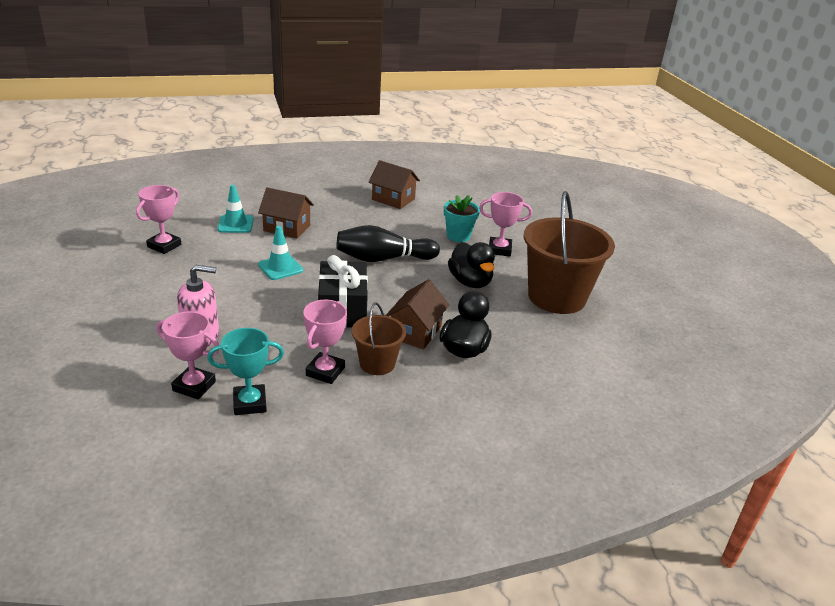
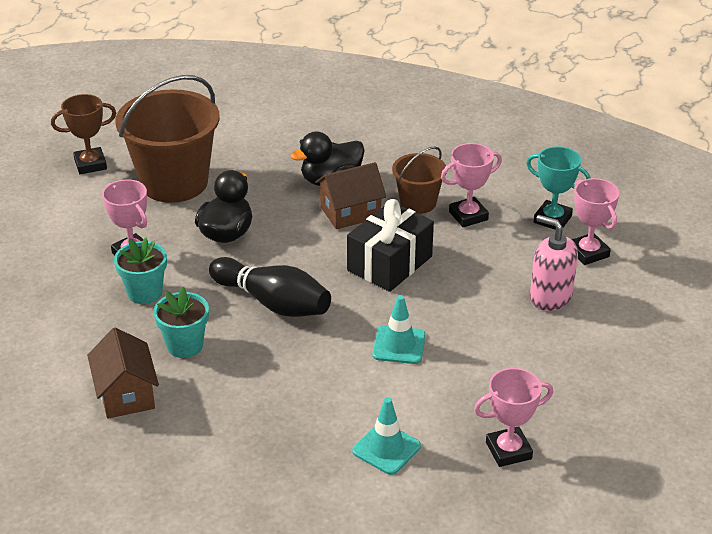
camera: 135 degrees left, 5 degrees up
brown house [258,188,314,239] -> none
none -> brown trophy [51,94,116,174]
none -> turquoise flower pot [154,287,209,358]

